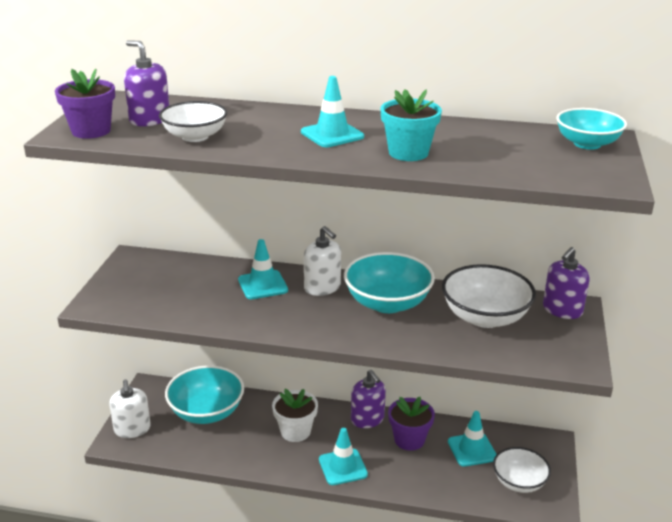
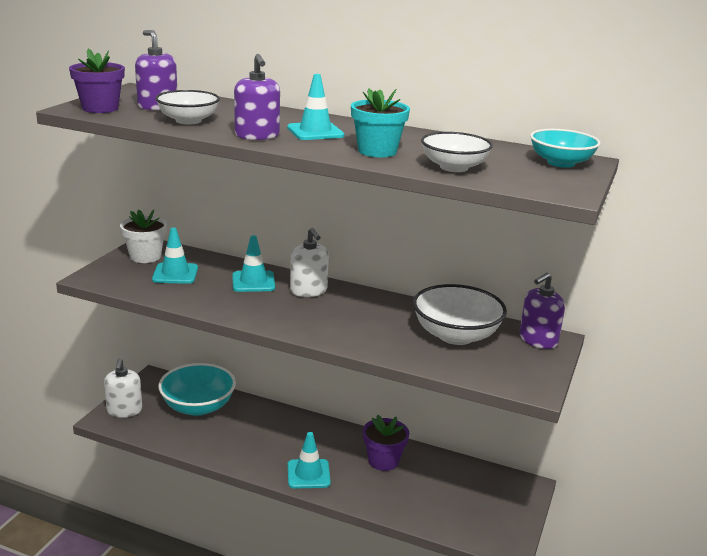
camera: 10 degrees right, 5 degrees down
white flower pot [272,389,318,442] -> white flower pot moved to [120,210,167,263]
turquoise bowl [344,252,435,313] -> none
purple soap dispenser [351,370,386,428] -> purple soap dispenser moved to [234,54,280,140]
turquoise traffic cone [448,411,497,467] -> turquoise traffic cone moved to [152,228,198,284]
white bowl [493,447,551,493] -> white bowl moved to [421,132,493,172]

